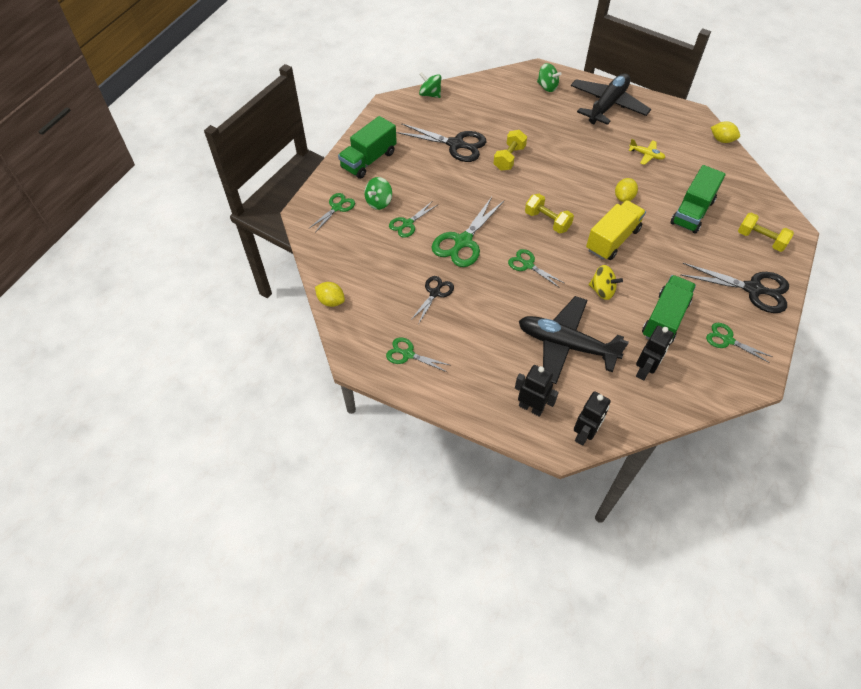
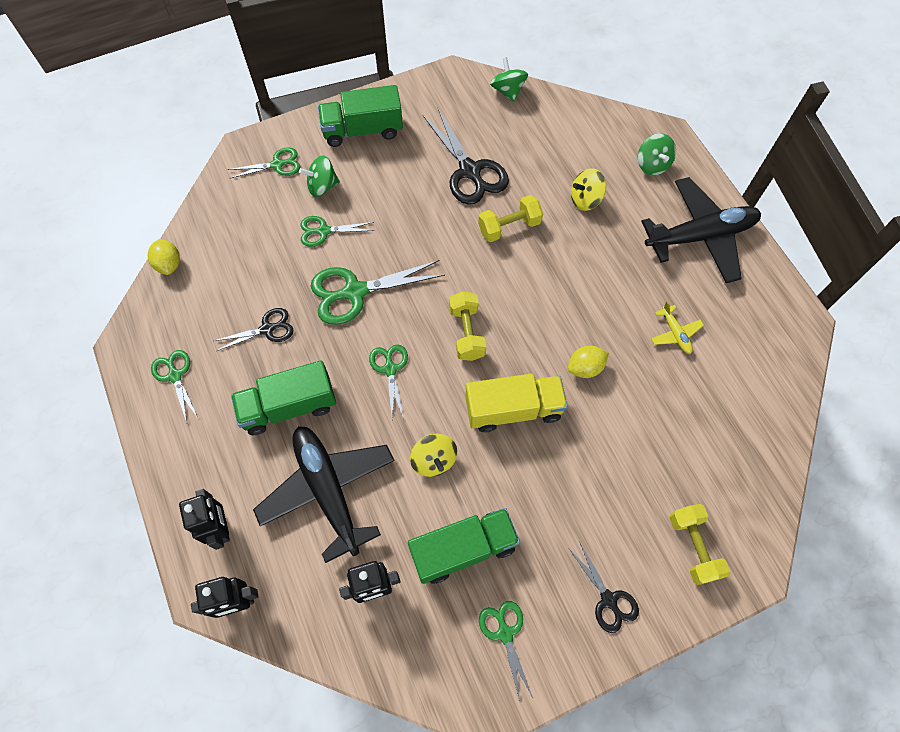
camera: 40 degrees right, 10 degrees up
green truck [670,165,726,234] -> green truck moved to [231,360,336,435]
black scissors [680,263,789,313] -> black scissors [569,541,639,633], size x0.58
yellow lemon [711,121,740,143] -> none
none -> yellow spinning top [571,168,606,211]

